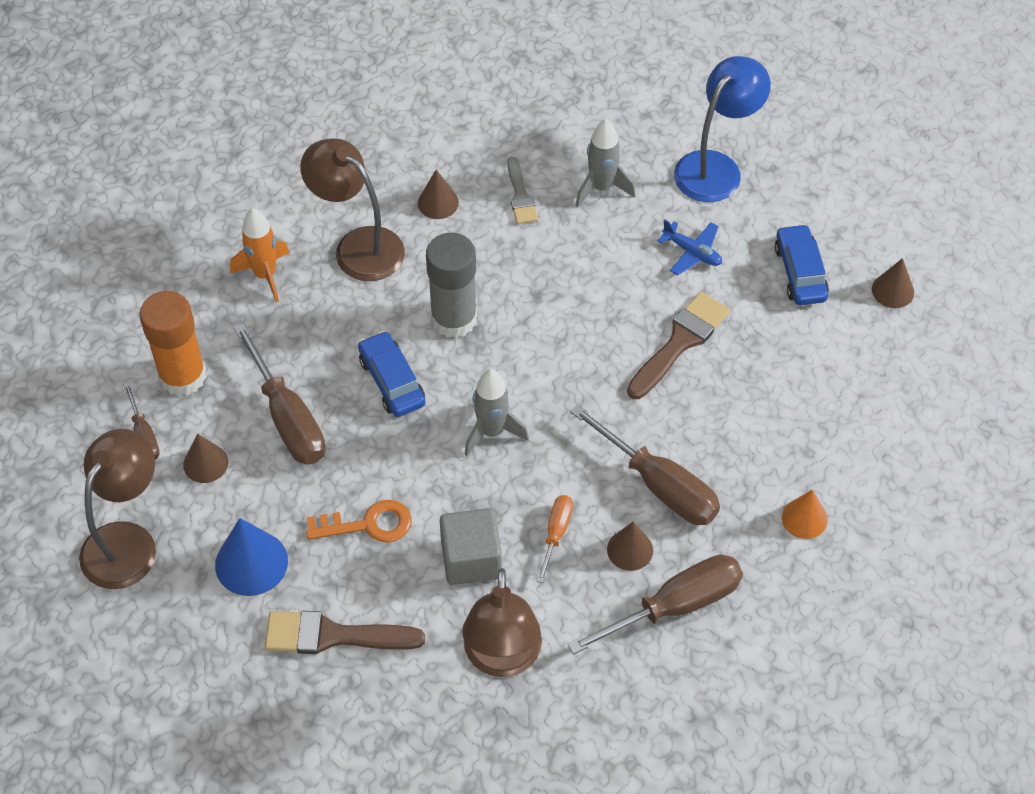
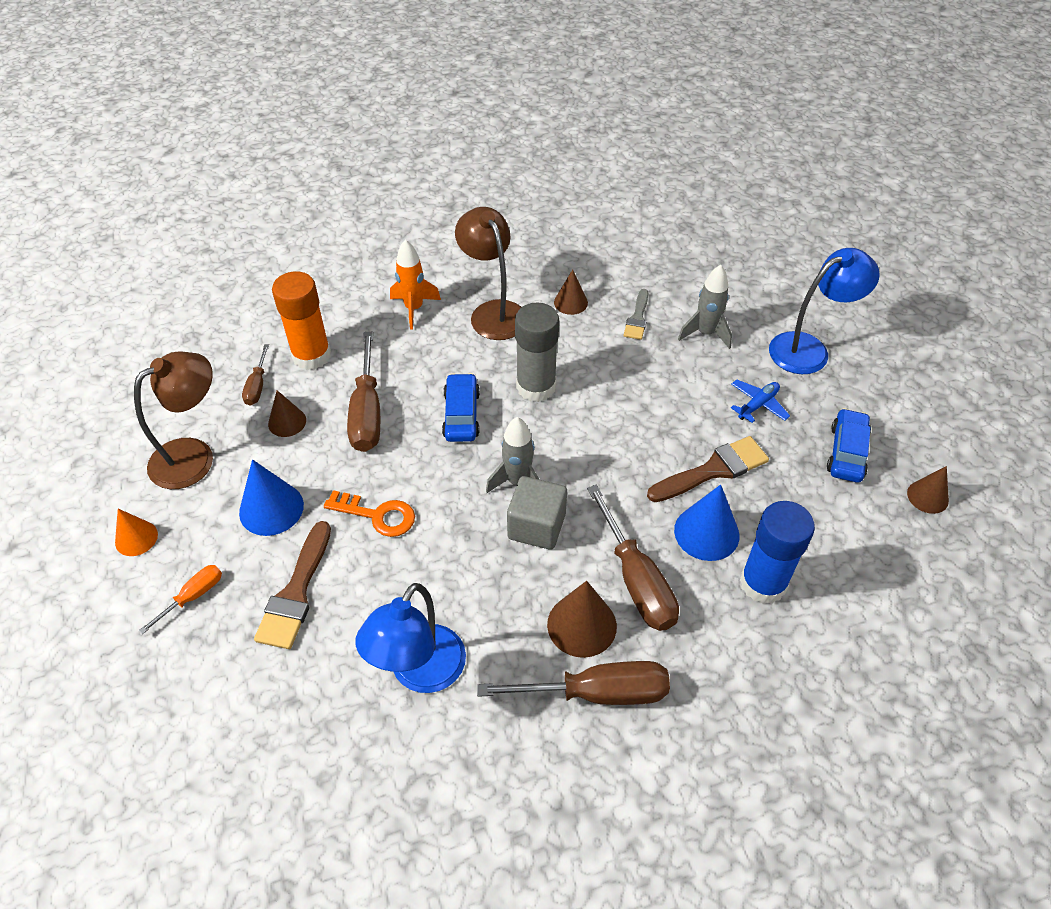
camera: 25 degrees right, 5 degrees down
brown brush [265,611,425,654] -> brown brush turned 105 degrees counterclockwise [254,521,331,649]
grey cube [440,508,502,585] -> grey cube moved to [507,476,567,550]
brown lamp [462,568,542,677] -> blue lamp [355,583,466,693]
orange screwdriver [537,495,573,583] -> orange screwdriver moved to [139,565,222,634]
brown cone [607,522,653,571] -> brown cone [547,581,617,658], size x1.57
blue plane [657,220,722,276] -> blue plane turned 105 degrees counterclockwise [731,379,790,423]
orange cone [782,490,828,539] -> orange cone moved to [115,509,158,556]
none -> blue cone [674,484,739,561]
none -> blue glue stick [740,501,815,604]

